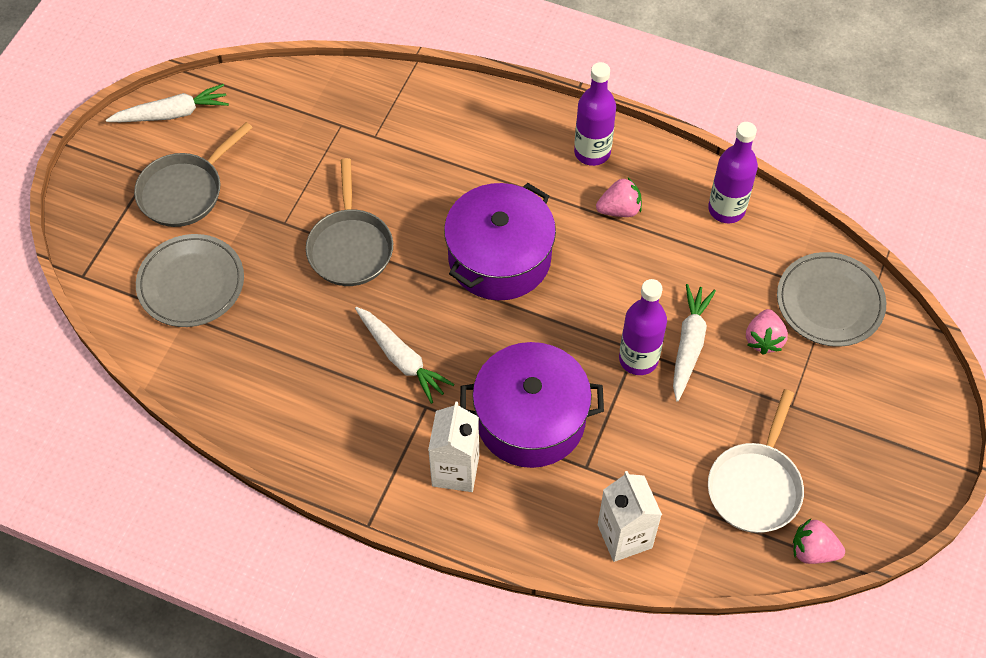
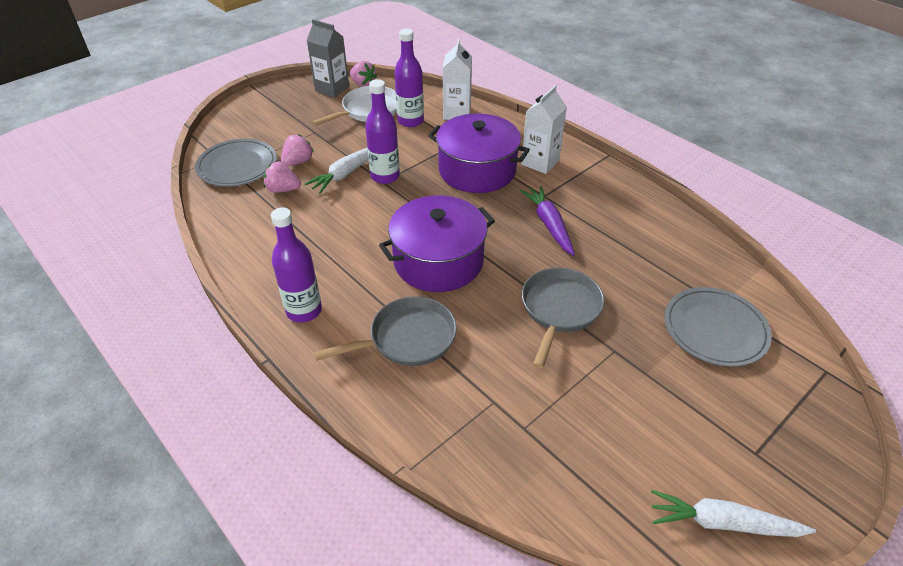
camera: 155 degrees left, 15 degrees down
grey pan [134,122,253,227] -> grey pan moved to [314,296,457,366]
white carrot [355,307,455,404] -> purple carrot [520,186,575,256]
pink strawberry [596,178,642,217] -> pink strawberry moved to [264,162,301,193]
purple bottle [708,122,758,223] -> purple bottle moved to [394,29,424,127]
none -> grey carton [307,19,349,97]

